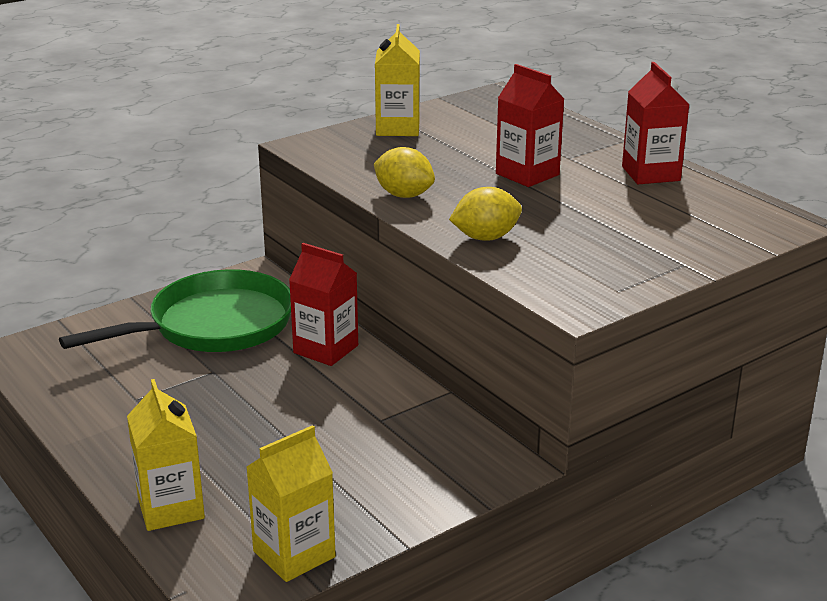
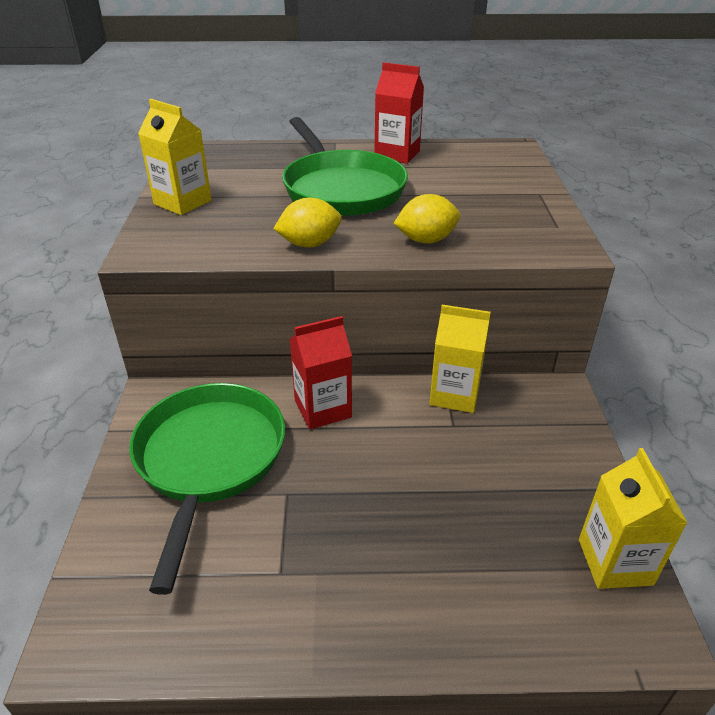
camera: 55 degrees left, 10 degrees up
yellow carton [127,379,205,531] -> yellow carton moved to [429,305,491,413]
yellow lemon [449,187,522,241] -> yellow lemon turned 60 degrees clockwise [393,194,460,244]
red carton [496,64,564,187] -> green pan [282,117,408,216]

